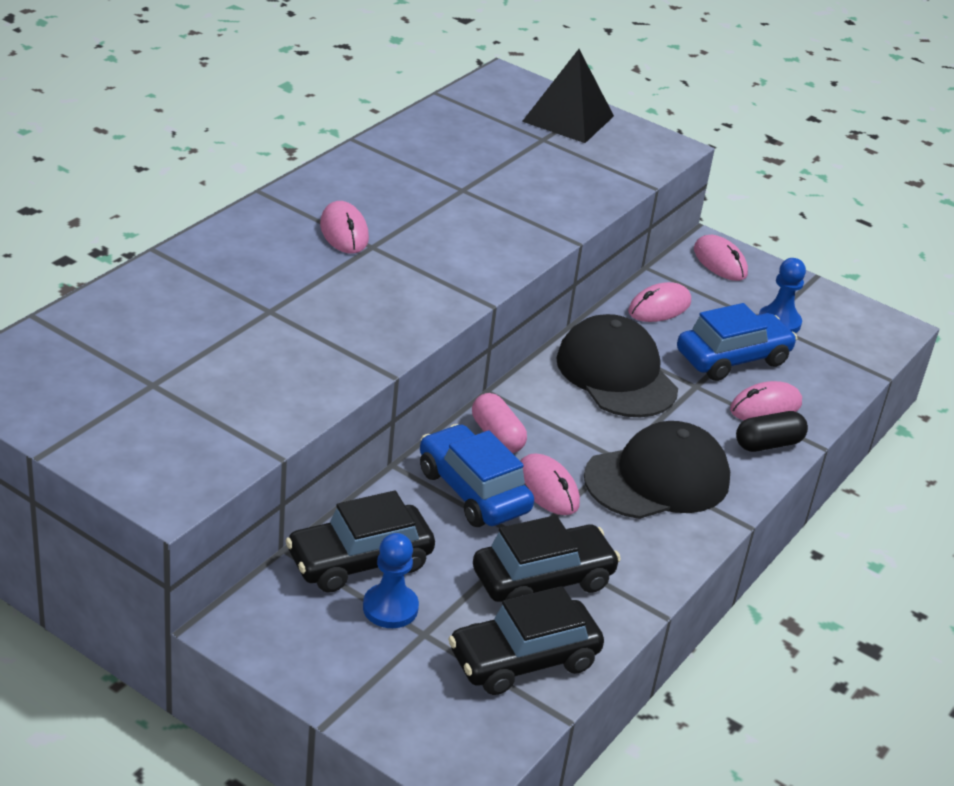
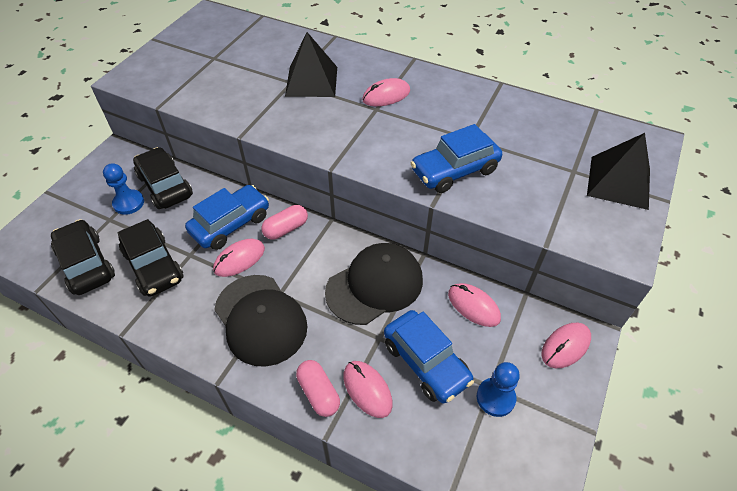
camera: 85 degrees right, 15 degrees up
black capsule [736,411,808,452] -> pink capsule [296,360,340,417]
none -> black pyramid [285,32,337,97]
none -> blue car [411,124,502,193]

